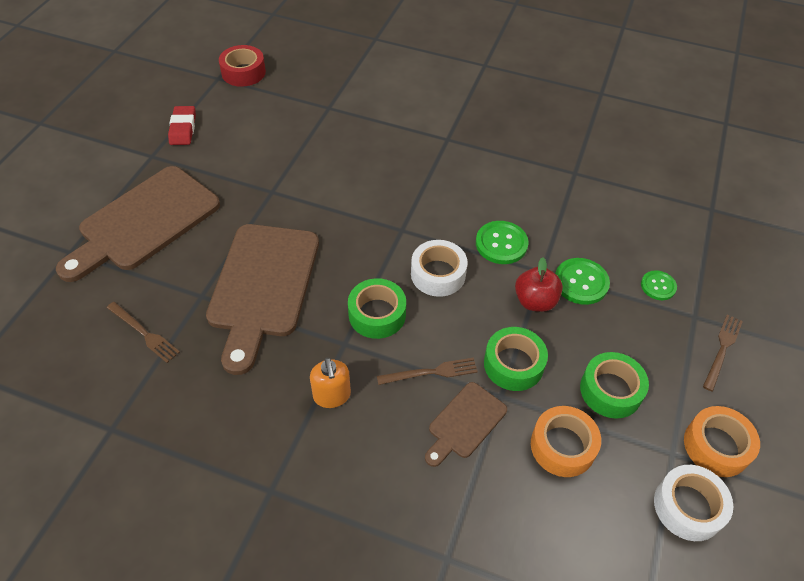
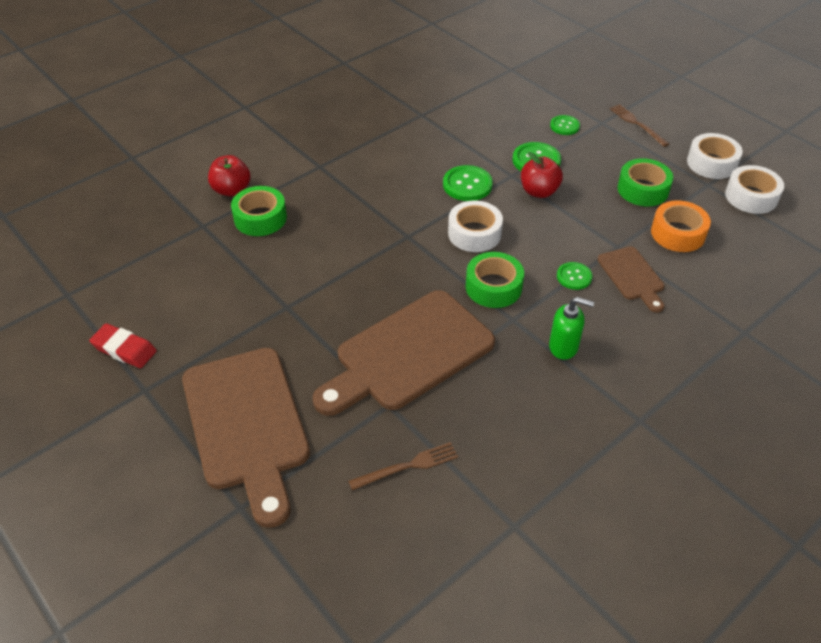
camera: 60 degrees left, 5 degrees down
brown cutting board [206,224,319,375] -> brown cutting board turned 105 degrees clockwise [313,290,495,416]
red tape [219,45,266,87] -> none
orange soap dispenser [310,357,351,408] -> green soap dispenser [549,297,594,360]
brown fork [377,357,478,385] -> green button [557,262,592,290]
green tape [484,327,548,391] -> green tape moved to [231,186,287,236]
orange tape [684,406,760,477] -> white tape [687,133,743,179]
none -> red apple [208,155,251,197]

